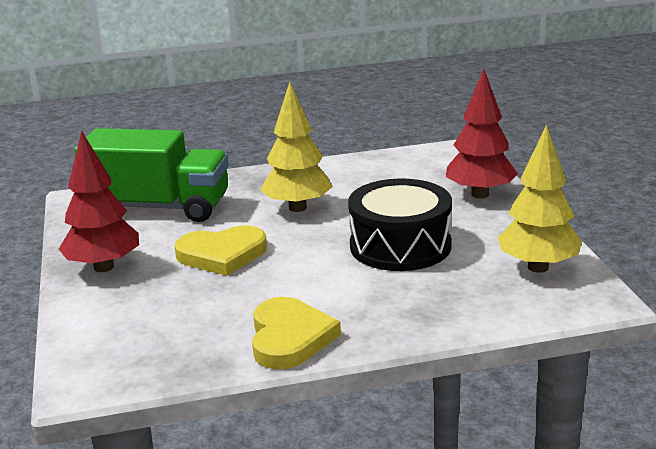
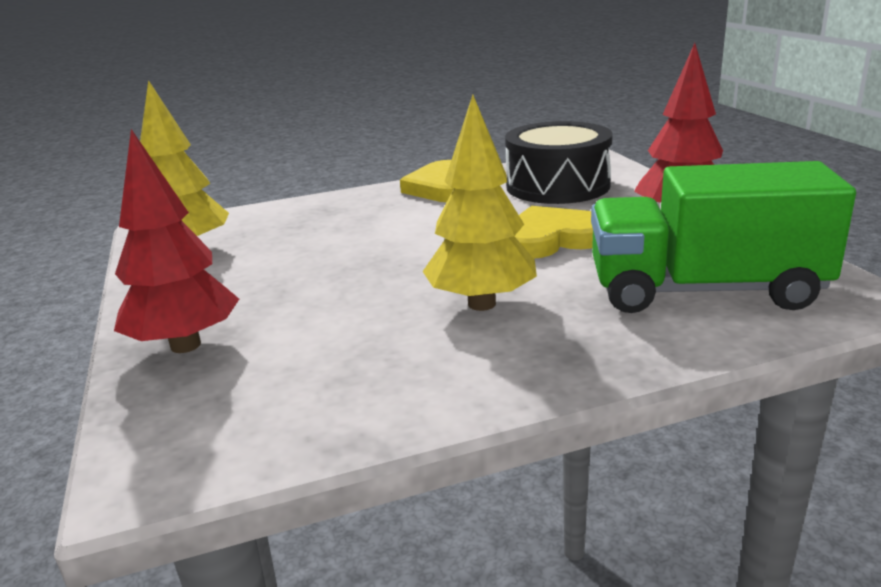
camera: 175 degrees right, 0 degrees up
black drum [348,179,452,271] -> black drum moved to [505,121,613,204]

